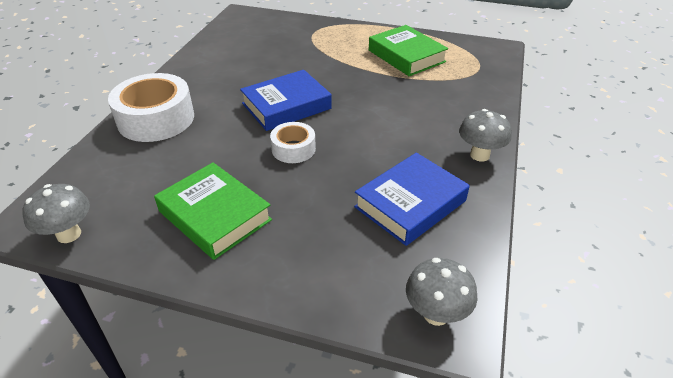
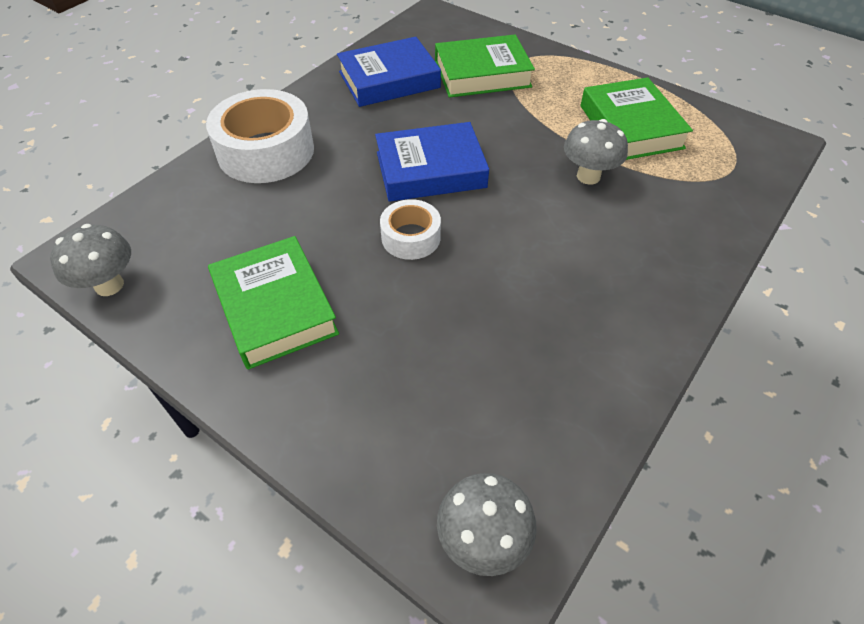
camera: 20 degrees right, 10 degrees up
blue book [354,153,470,246] -> blue book moved to [337,37,441,107]
grey mushroom [459,109,512,162] -> grey mushroom moved to [564,119,628,185]
none -> green book [435,35,535,98]

